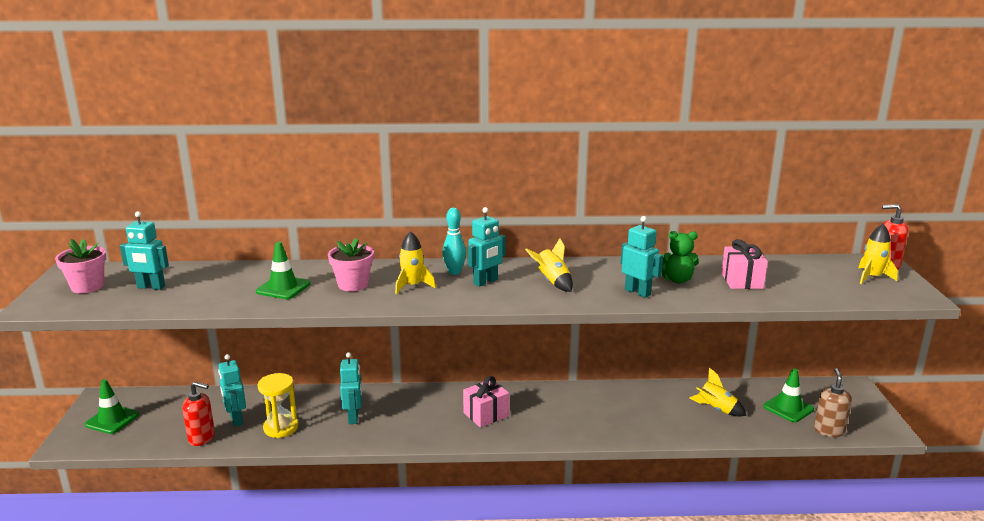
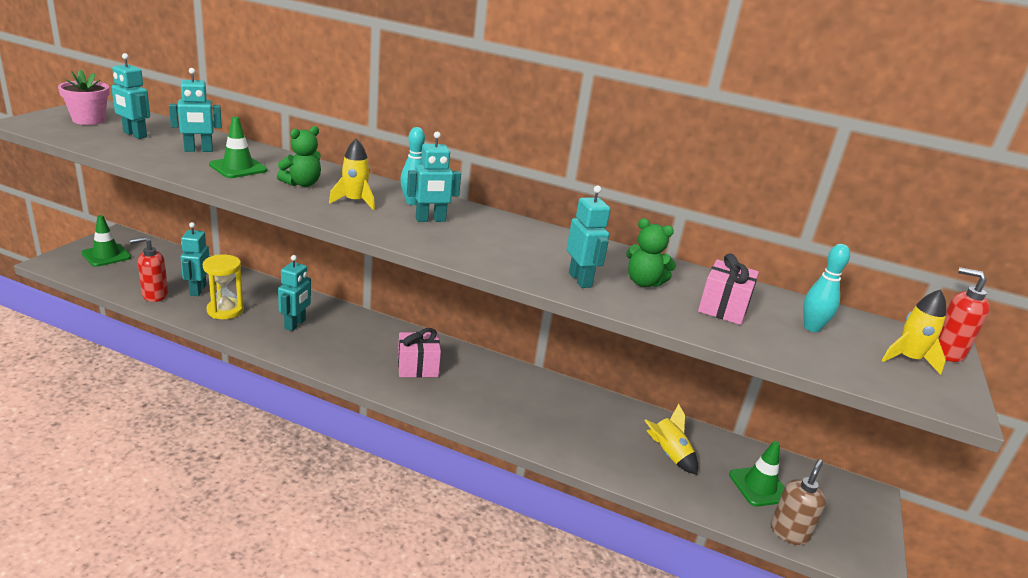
camera: 20 degrees right, 5 degrees up
red soap dispenser [182,381,215,446] -> red soap dispenser turned 120 degrees clockwise [130,237,168,302]
pink flower pot [328,238,374,291] -> green teddy bear [277,126,321,187]
yellow rocket [525,238,573,292] -> none
none -> turquoise robot [169,68,222,152]
none -> turquoise bowling pin [803,244,850,332]

